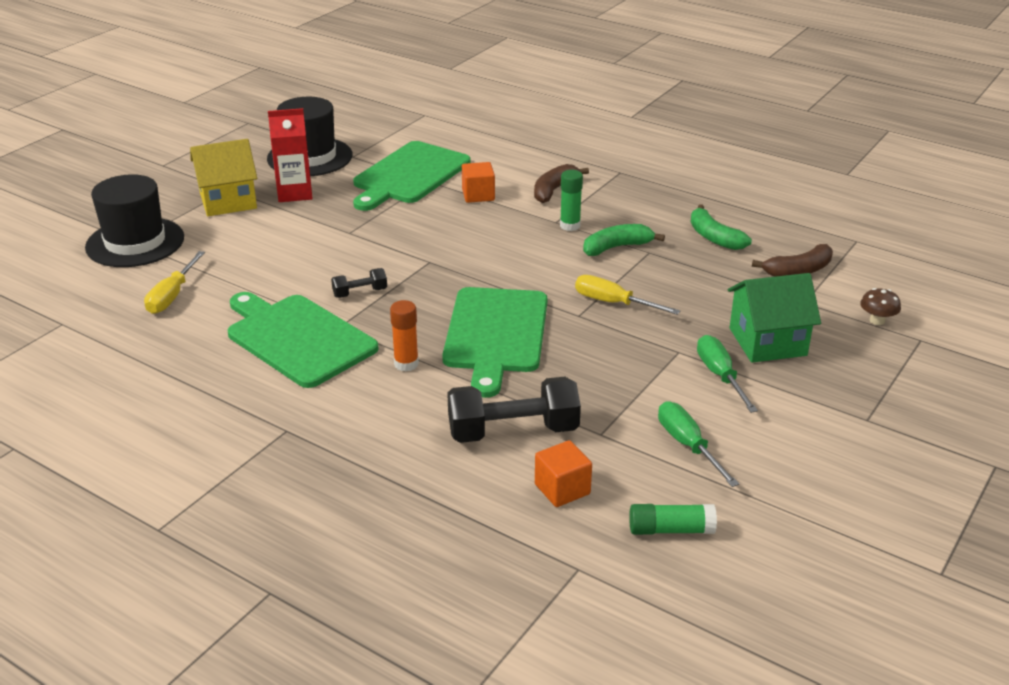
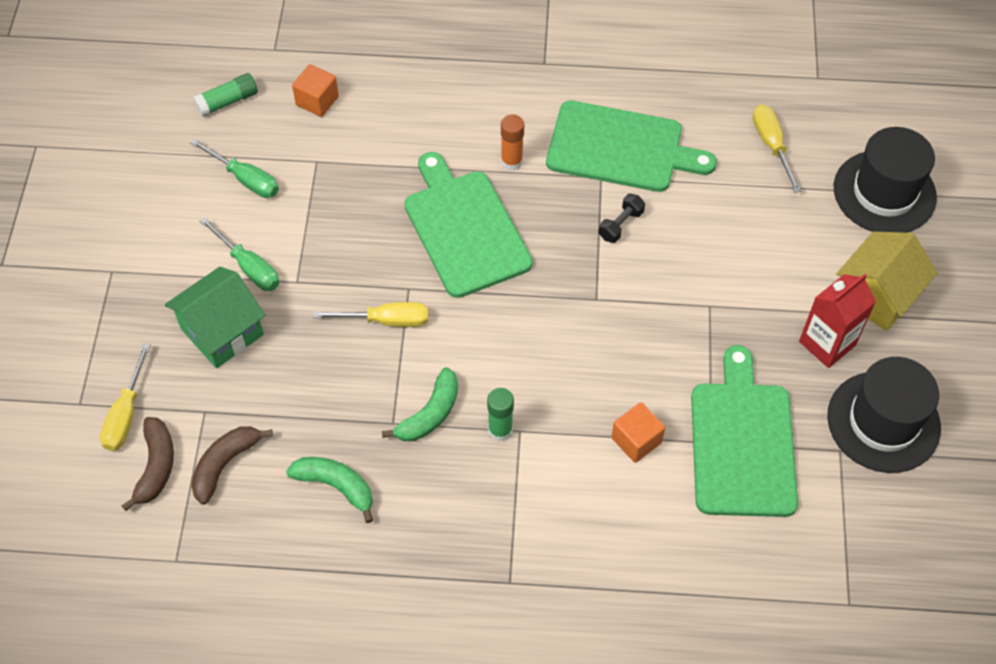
camera: 150 degrees right, 25 degrees up
black dumbbell [447,377,581,443] -> none
brown banana [534,164,589,203] -> brown banana moved to [122,417,174,511]
brown mushroom [860,288,901,325] -> yellow screwdriver [100,343,151,451]

